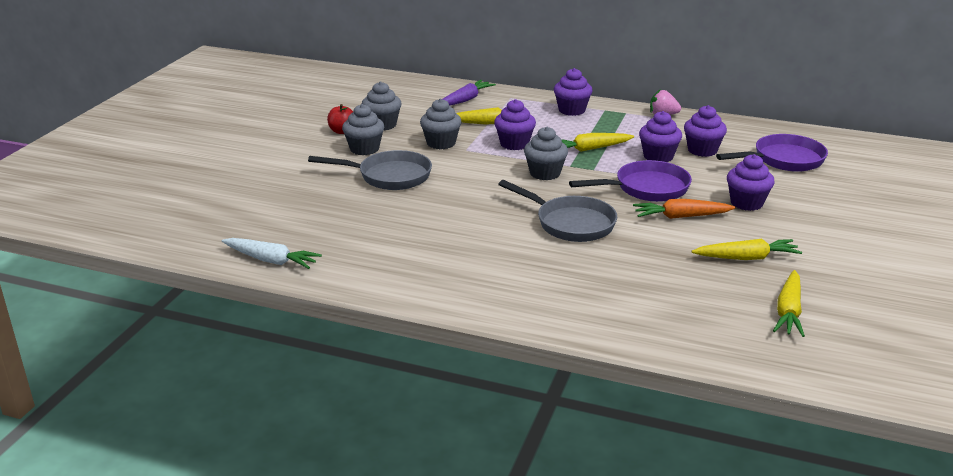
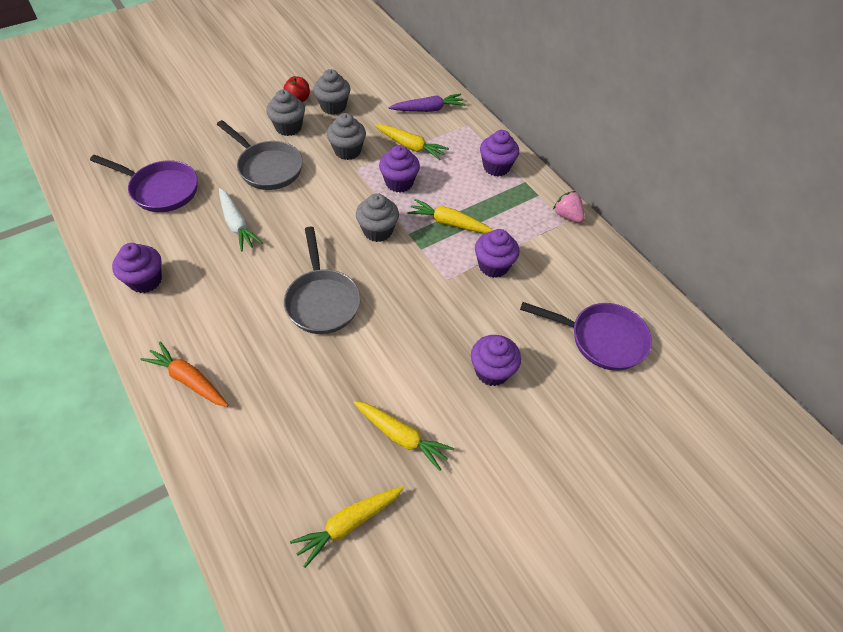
camera: 35 degrees right, 25 degrees up
white carrot [222,238,322,269] -> white carrot moved to [219,188,262,252]
purple pan [569,160,692,202] -> purple pan moved to [90,154,198,212]
orange carrot [633,199,736,219] -> orange carrot moved to [141,342,229,407]
purple cupcake [684,105,727,157] -> purple cupcake moved to [112,243,162,293]

